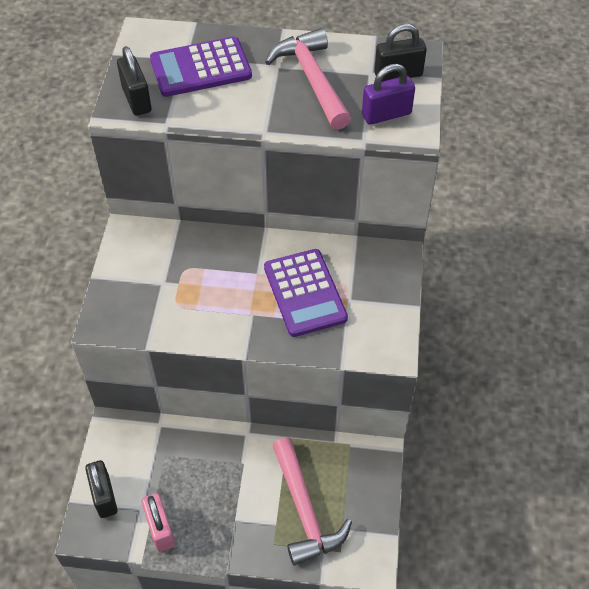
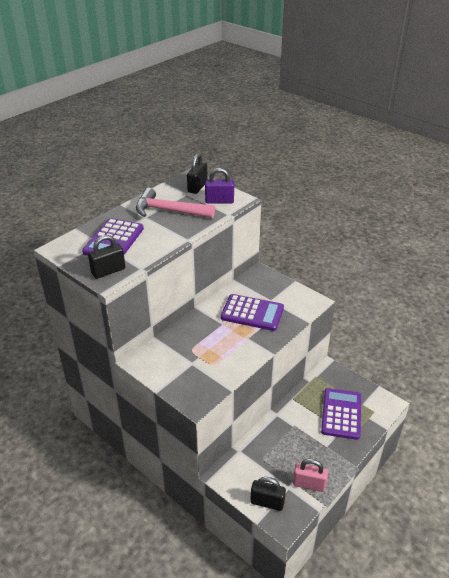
camera: 55 degrees left, 15 degrees down
black padlock [117,46,152,116] -> black padlock turned 45 degrees counterclockwise [88,235,125,279]
pink hammer [272,438,352,566] -> purple calculator [321,388,361,440]
purple padlock [362,64,415,125] -> purple padlock turned 75 degrees clockwise [205,168,234,204]

